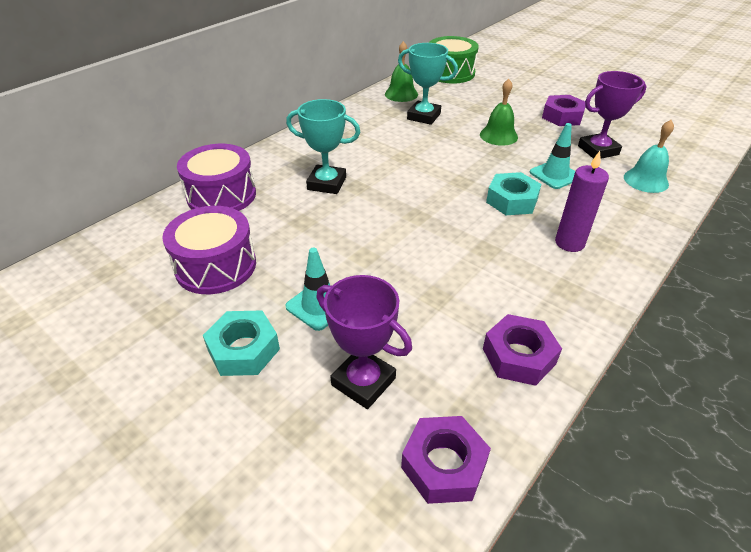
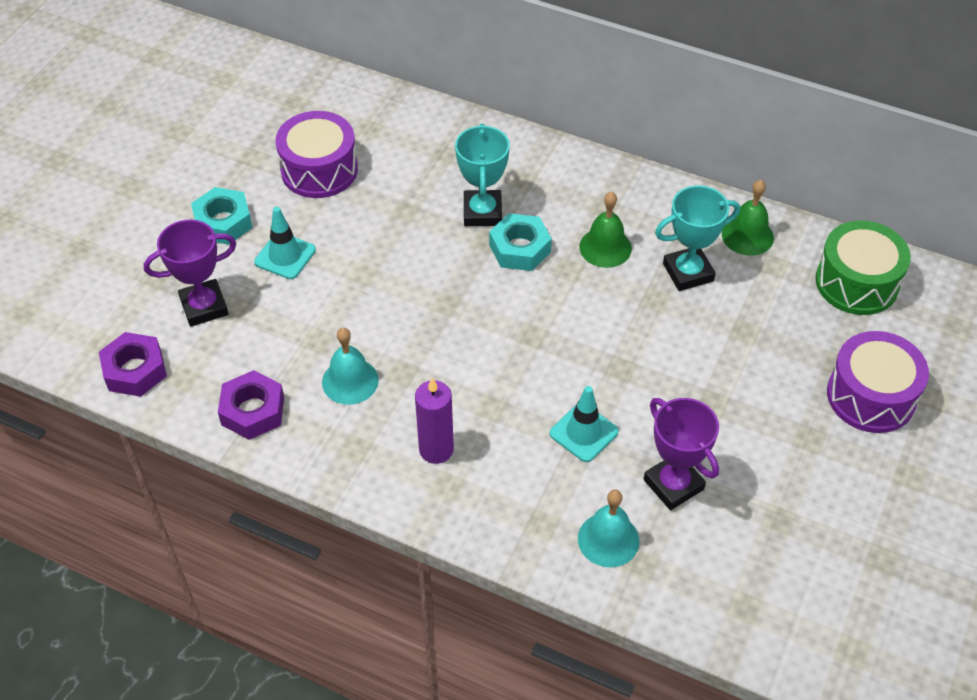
camera: 75 degrees right, 10 degrees up
purple drum [177,144,256,211] -> purple drum moved to [827,331,929,433]
purple trophy [316,275,412,409] -> purple trophy turned 45 degrees clockwise [144,220,237,327]
turquoise trophy [398,43,458,125] -> turquoise trophy turned 60 degrees clockwise [655,186,740,291]
green bell [480,79,518,146] -> green bell moved to [579,192,632,268]
turquoise nut [486,172,541,215] -> turquoise nut moved to [489,213,552,271]
purple nut [542,95,585,126] -> none
none -> turquoise bell [322,328,379,405]

